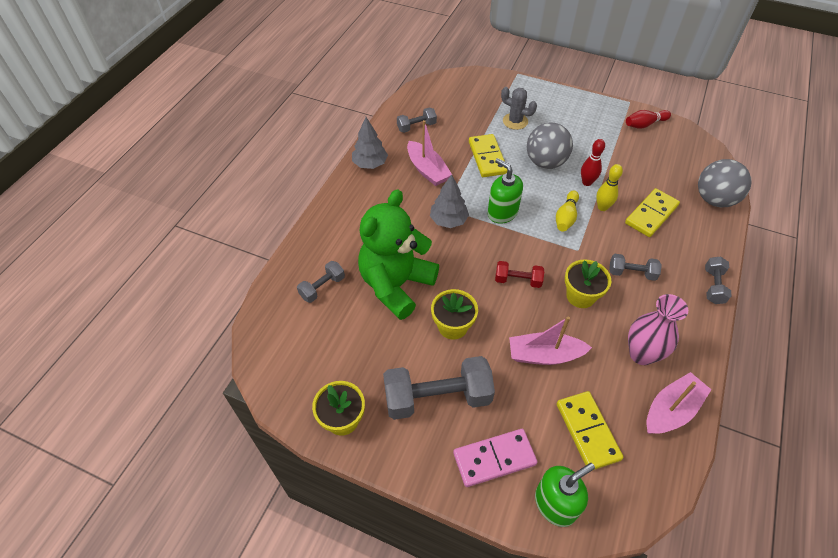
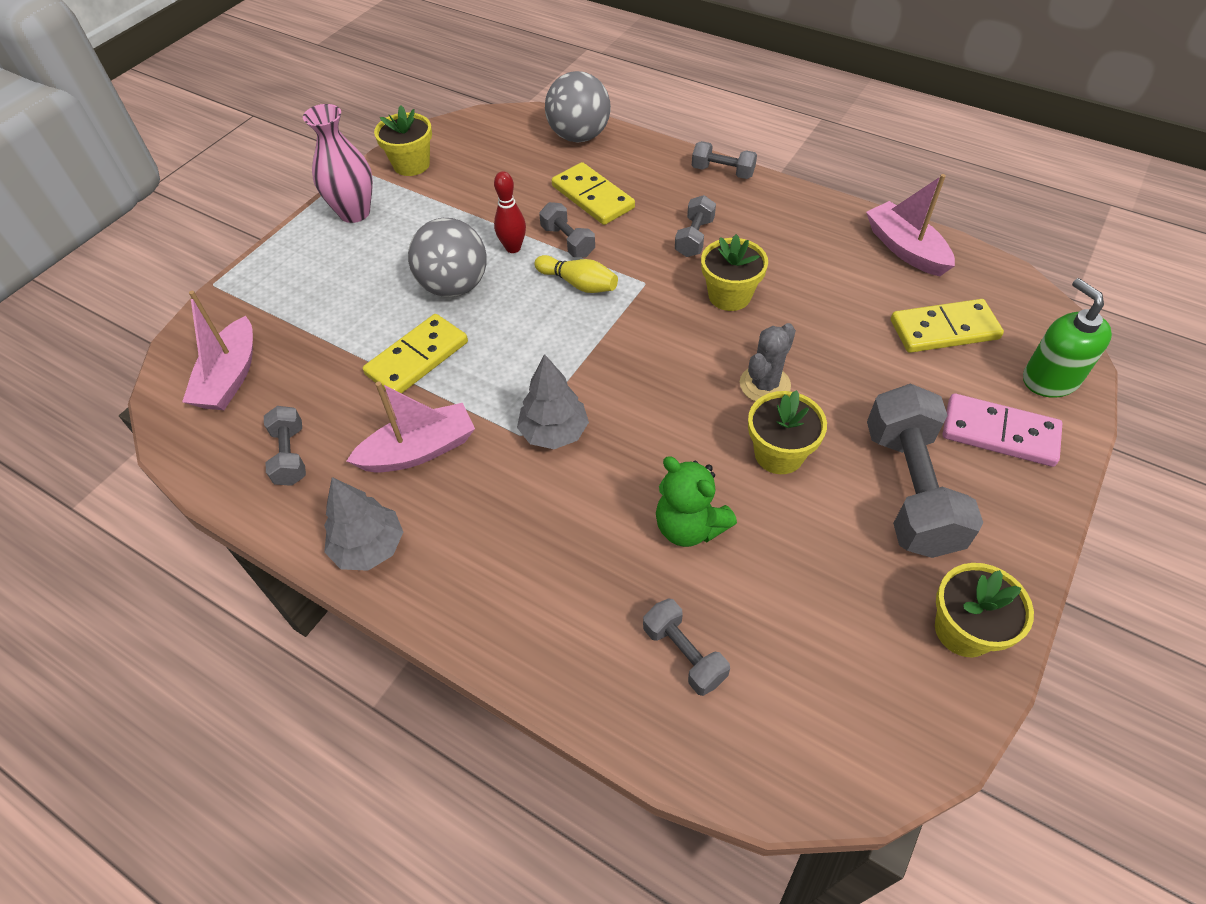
camera: 80 degrees left, 0 degrees up
green teddy bear [358,189,439,320] -> green teddy bear [656,456,737,547], size x0.56
pink domino [453,429,538,487] -> pink domino turned 60 degrees counterclockwise [943,393,1062,467]
yellow domino [469,134,507,177] -> yellow domino turned 45 degrees counterclockwise [363,314,468,393]
green soap dispenser [487,158,523,224] -> none
red dumbbell [495,261,544,288] -> none
grey cactus [501,87,537,130] -> grey cactus moved to [740,323,796,401]
pink boat [509,316,592,365] -> pink boat moved to [182,291,253,410]
yellow bowling pin [596,164,623,211] -> grey dumbbell [539,202,595,258]
red bowling pin [626,110,671,129] -> yellow flower pot [374,105,432,176]
pink vase [628,294,688,365] -> pink vase moved to [303,104,373,223]

